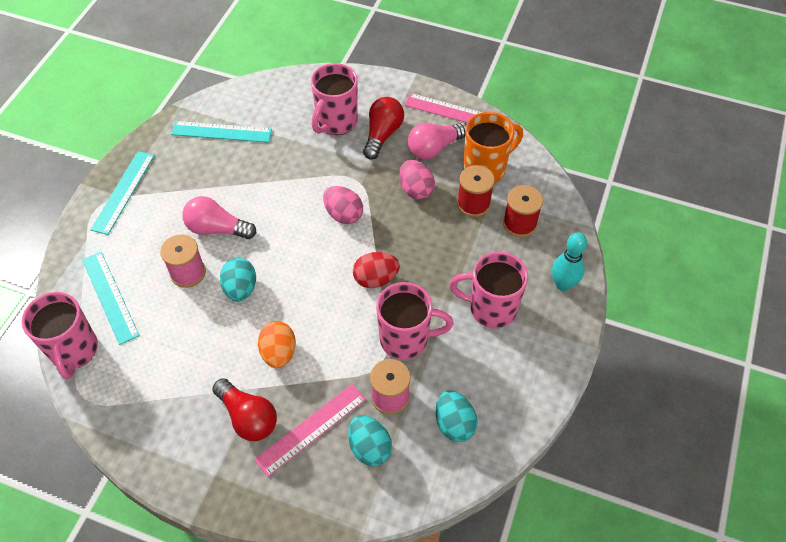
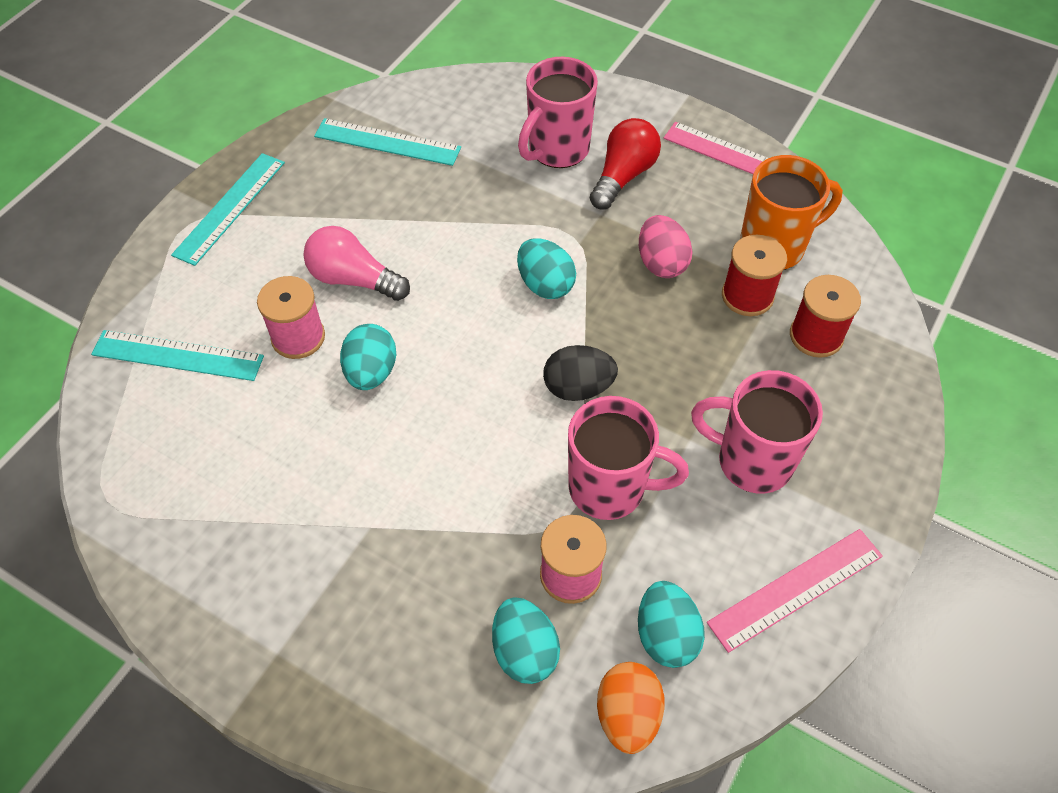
camera: 10 degrees right, 0 degrees up
pink mug [22,292,98,379] -> none
turquoise ruler [82,252,140,345] -> turquoise ruler turned 60 degrees counterclockwise [91,330,264,381]
red light bulb [212,378,277,441] -> none
pink ruler [254,384,366,477] -> pink ruler moved to [707,529,883,653]
orange egg [258,321,296,368] -> orange egg moved to [597,662,665,754]
pink egg [323,186,363,224] -> turquoise egg [517,238,576,299]
red egg [353,252,400,288] -> black egg [543,345,618,401]
pink light bulb [408,122,466,159] -> none
turquoise bowling pin [552,232,587,291] -> none

